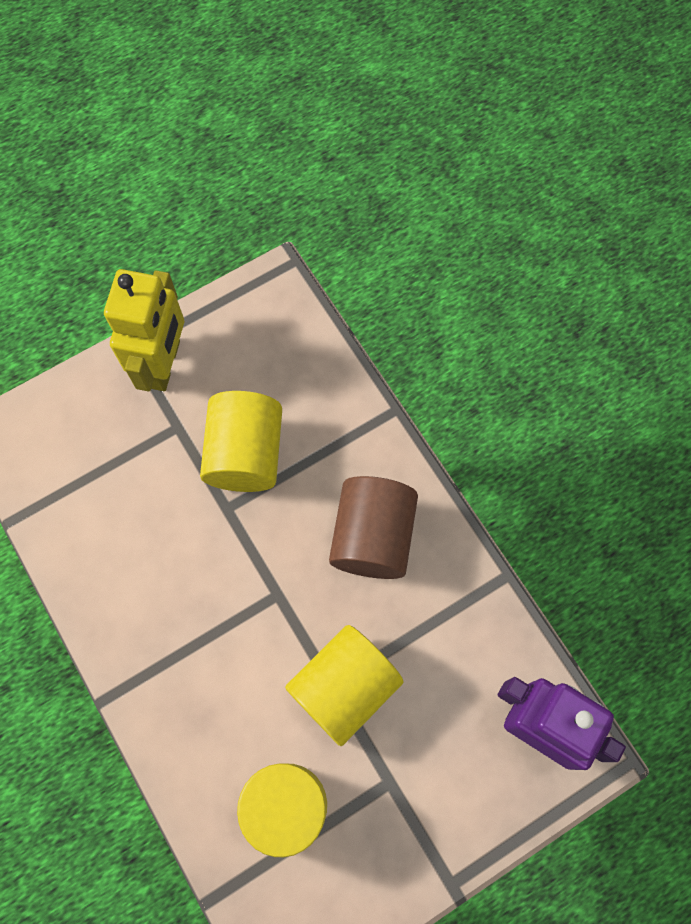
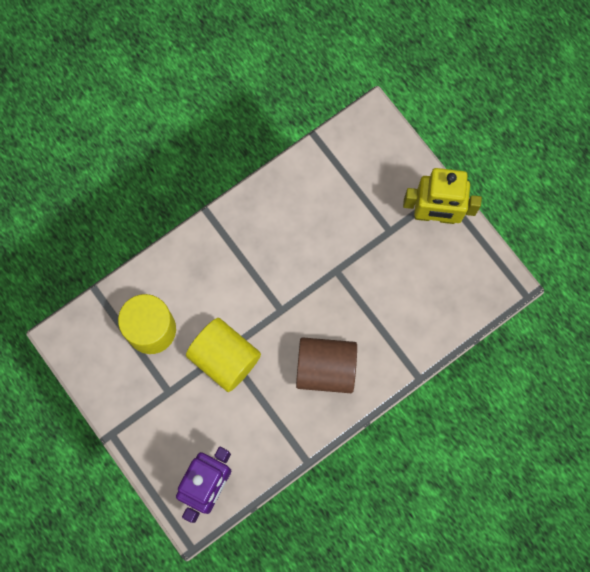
camera: 85 degrees right, 5 degrees up
yellow cylinder [200,391,282,492] -> none

